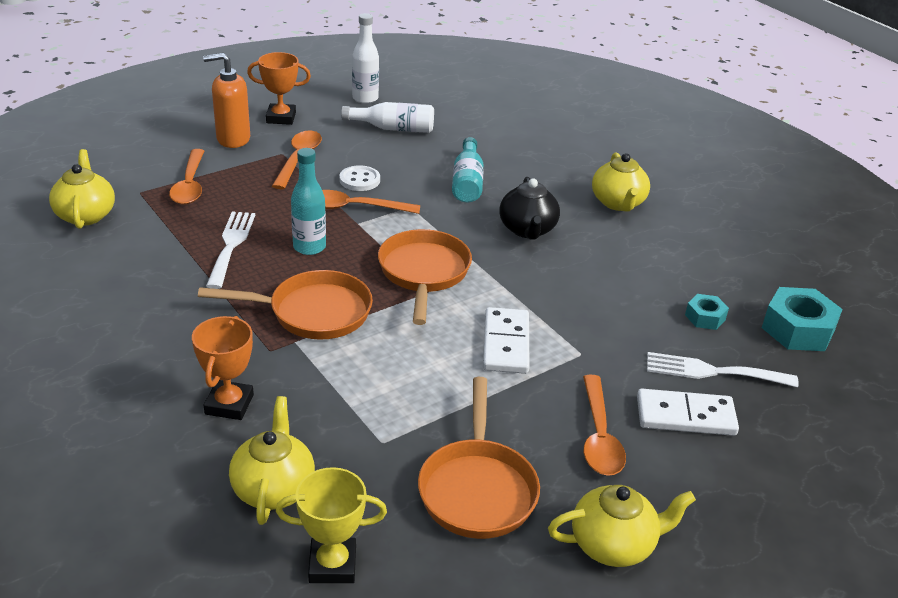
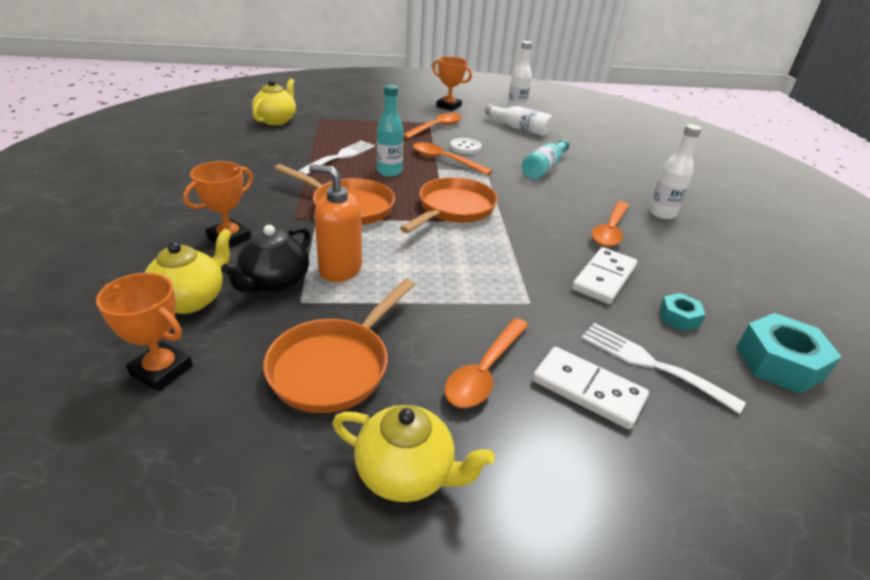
camera: 30 degrees right, 0 degrees up
orange spoon [169,149,204,205] -> orange spoon moved to [591,201,629,247]
orange soap dispenser [203,53,250,148] -> orange soap dispenser moved to [309,164,362,282]
yellow trophy [276,467,387,583] -> orange trophy [96,273,193,392]
white domino [483,307,529,374] -> white domino moved to [572,247,637,304]
black teapot [499,177,560,240] -> black teapot moved to [221,225,310,293]
yellow teapot [592,153,650,211] -> white bottle [649,124,702,219]

